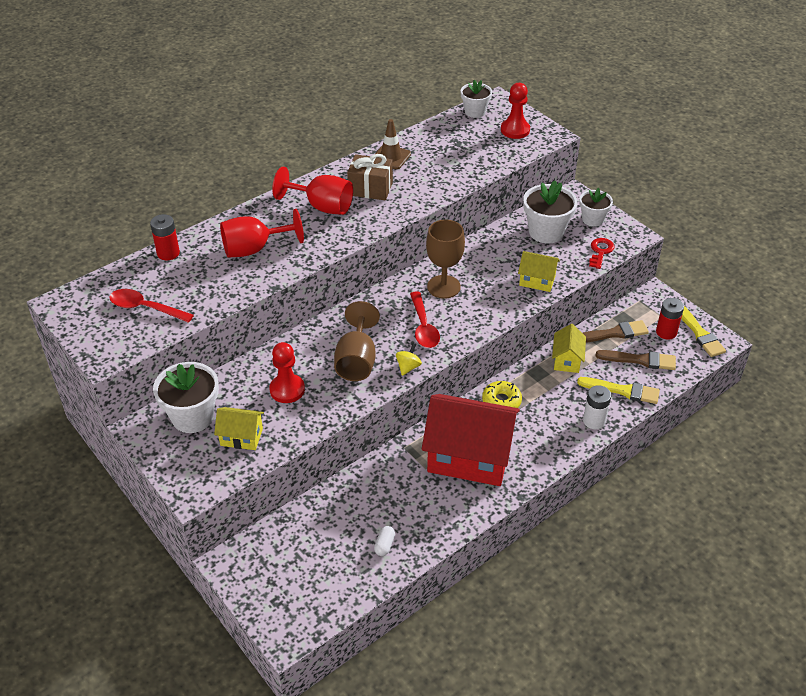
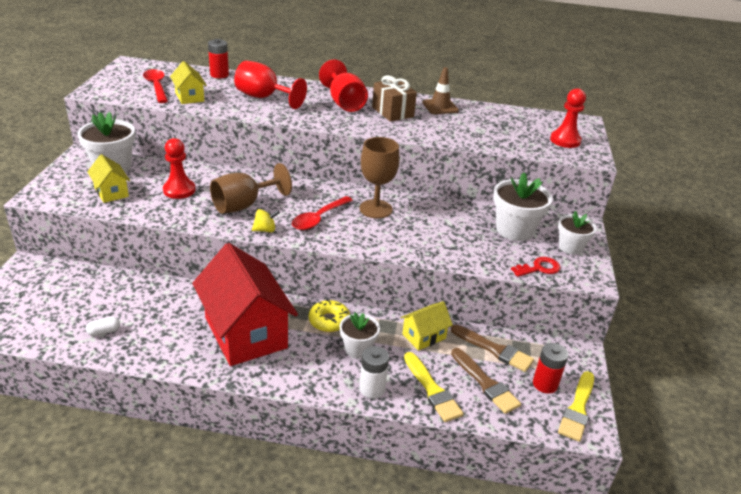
camera: 45 degrees right, 10 degrees down
white flower pot [460,80,492,118] -> white flower pot moved to [340,312,380,358]
yellow house [518,251,560,292] -> yellow house moved to [170,61,207,104]

